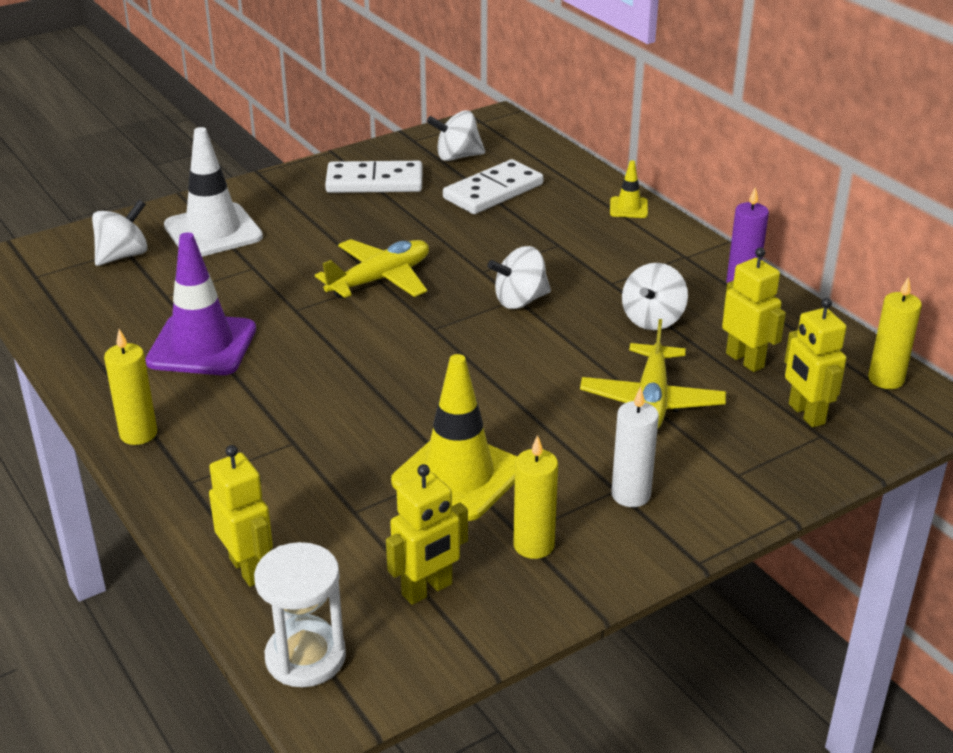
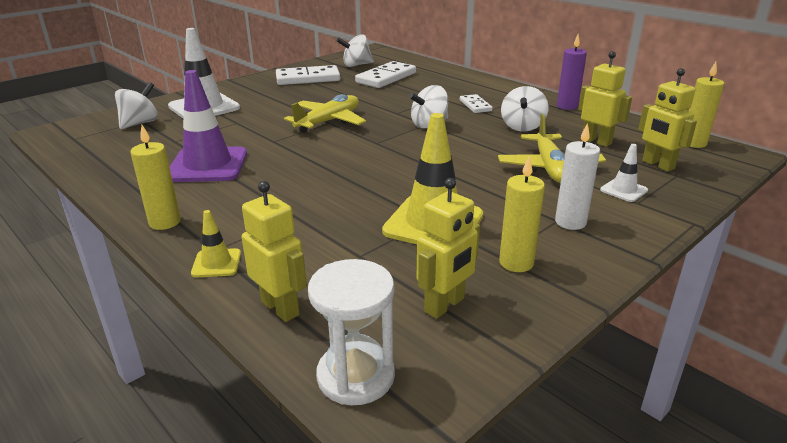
camera: 10 degrees left, 5 degrees down
yellow traffic cone [610,160,648,218] -> yellow traffic cone moved to [191,210,241,277]
none -> white domino [460,94,493,113]
none -> white traffic cone [600,144,648,202]

